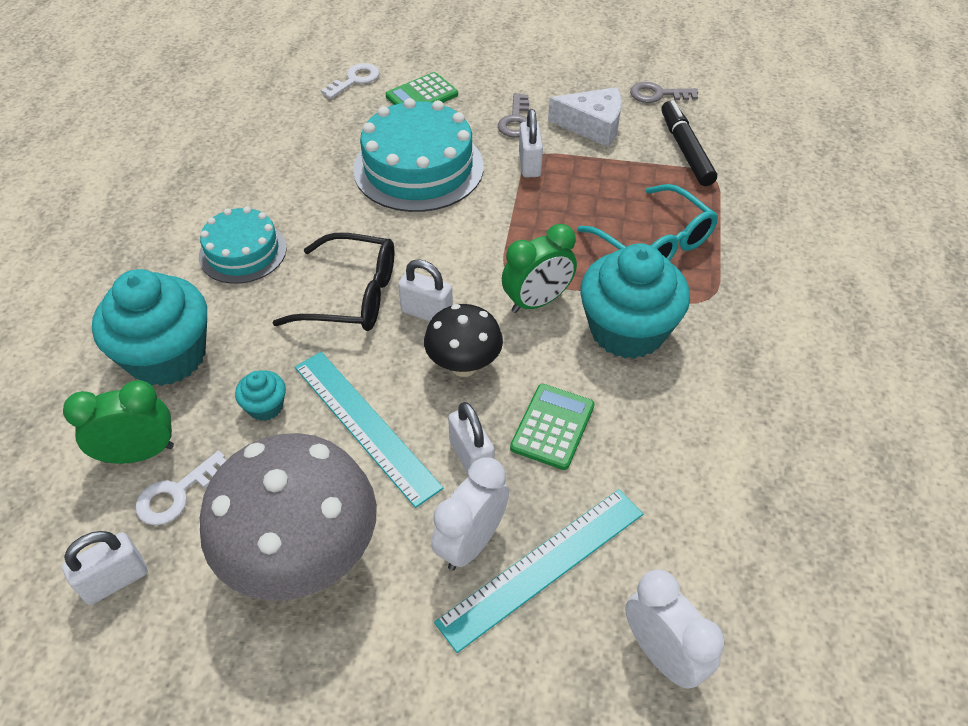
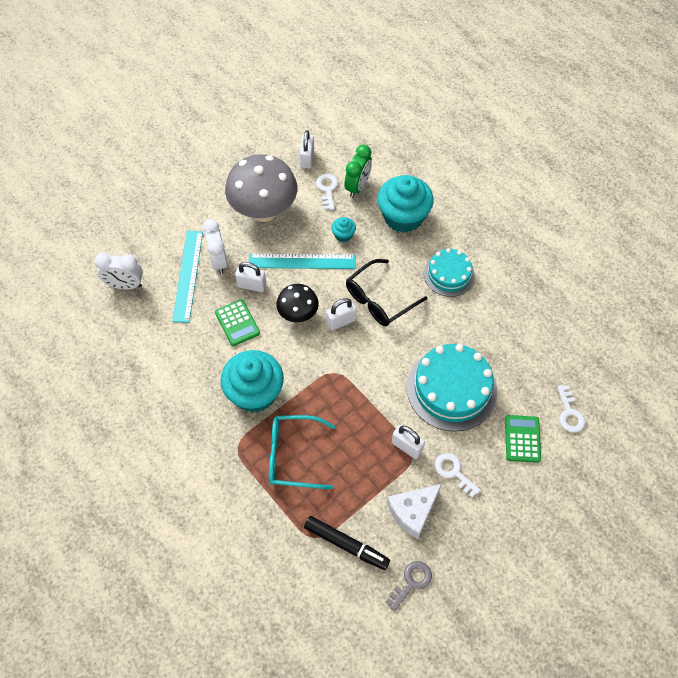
camera: 130 degrees right, 10 degrees up
grey key [498,93,529,137] -> white key [435,453,481,498]
green clock [502,224,577,313] -> none

